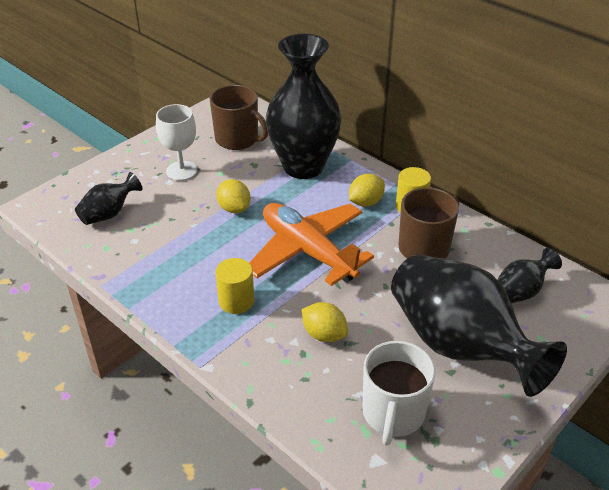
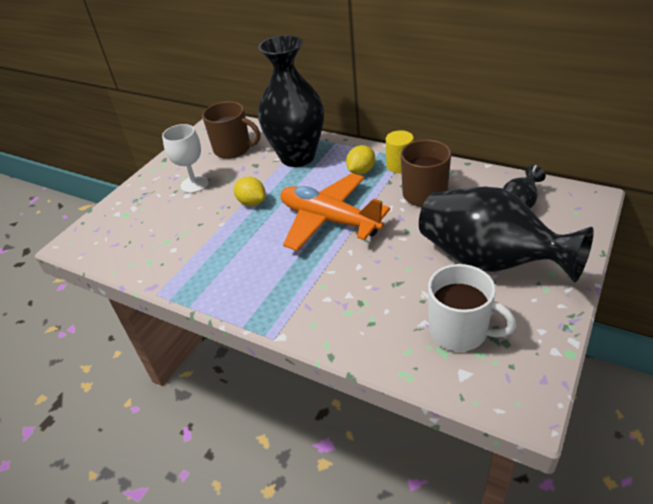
camera: 10 degrees left, 0 degrees up
black vase [75,172,143,225] -> none
yellow cylinder [215,258,254,314] -> none
yellow lemon [301,302,348,342] -> none
white mug [362,341,435,446] -> white mug turned 60 degrees counterclockwise [428,264,517,352]

